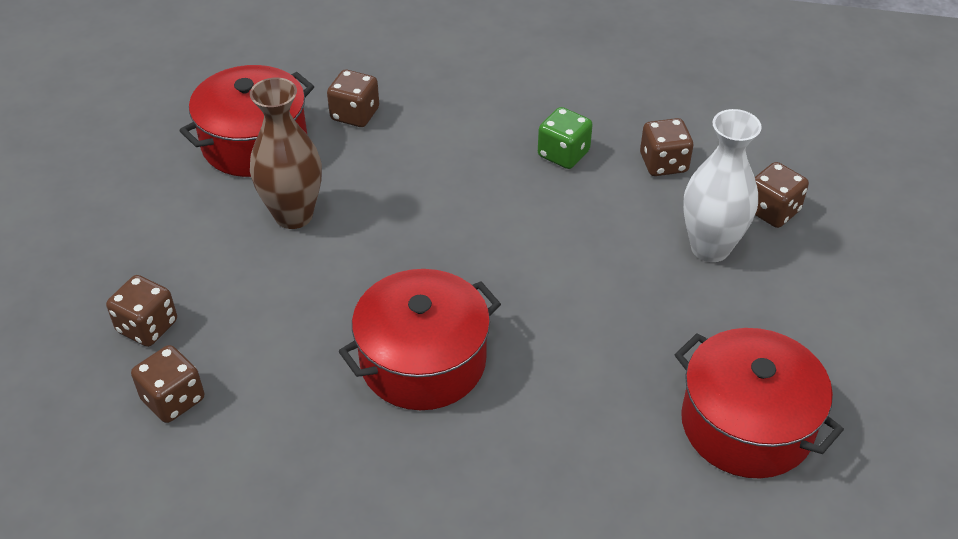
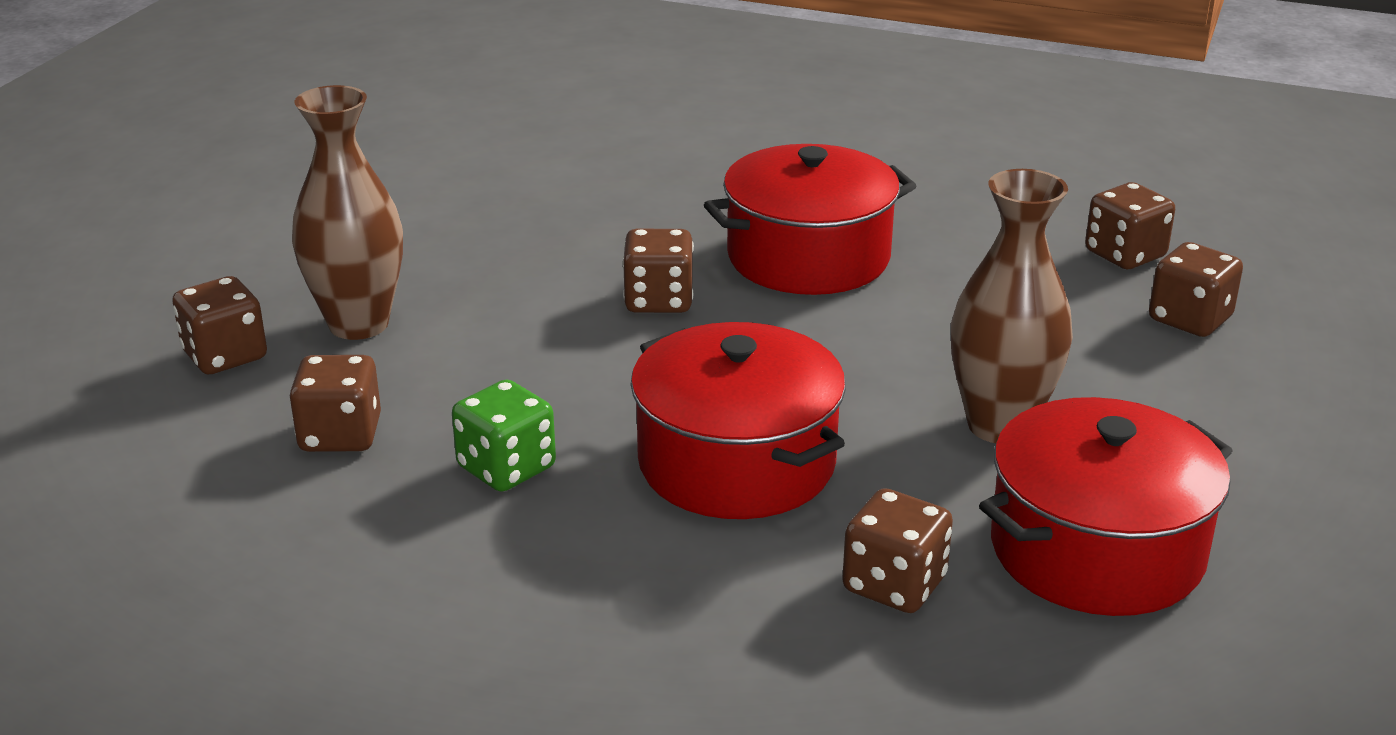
camera: 170 degrees left, 15 degrees down
red pot [674,328,844,478] -> red pot moved to [630,322,846,519]
white vase [683,109,762,262] -> brown vase [292,85,403,340]
none -> brown dice [622,229,694,313]

